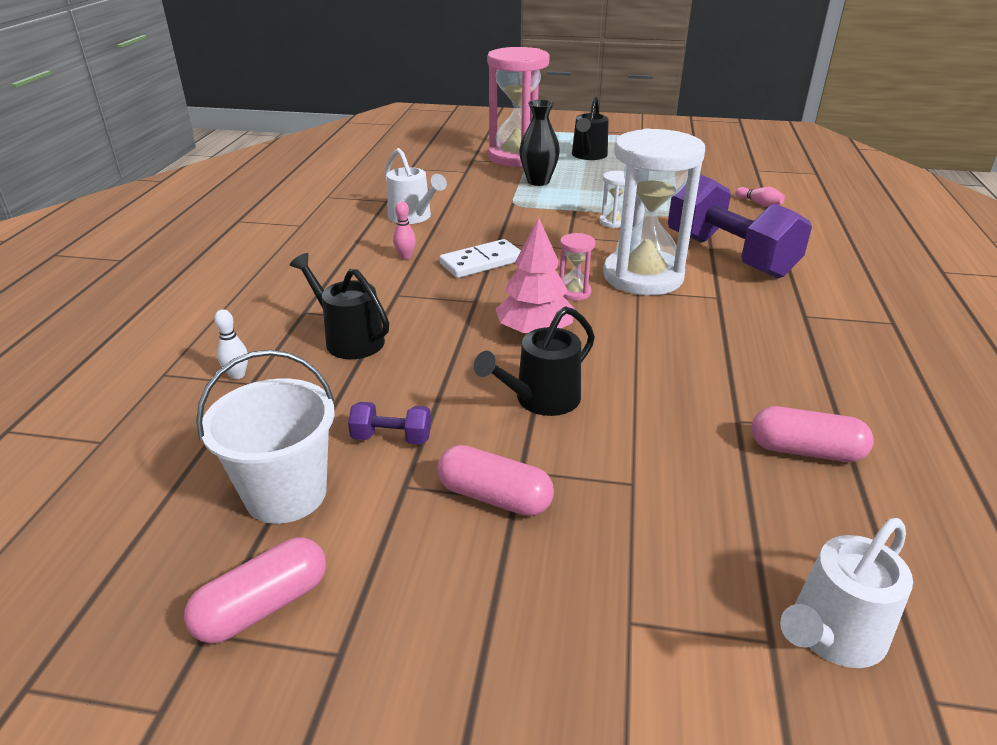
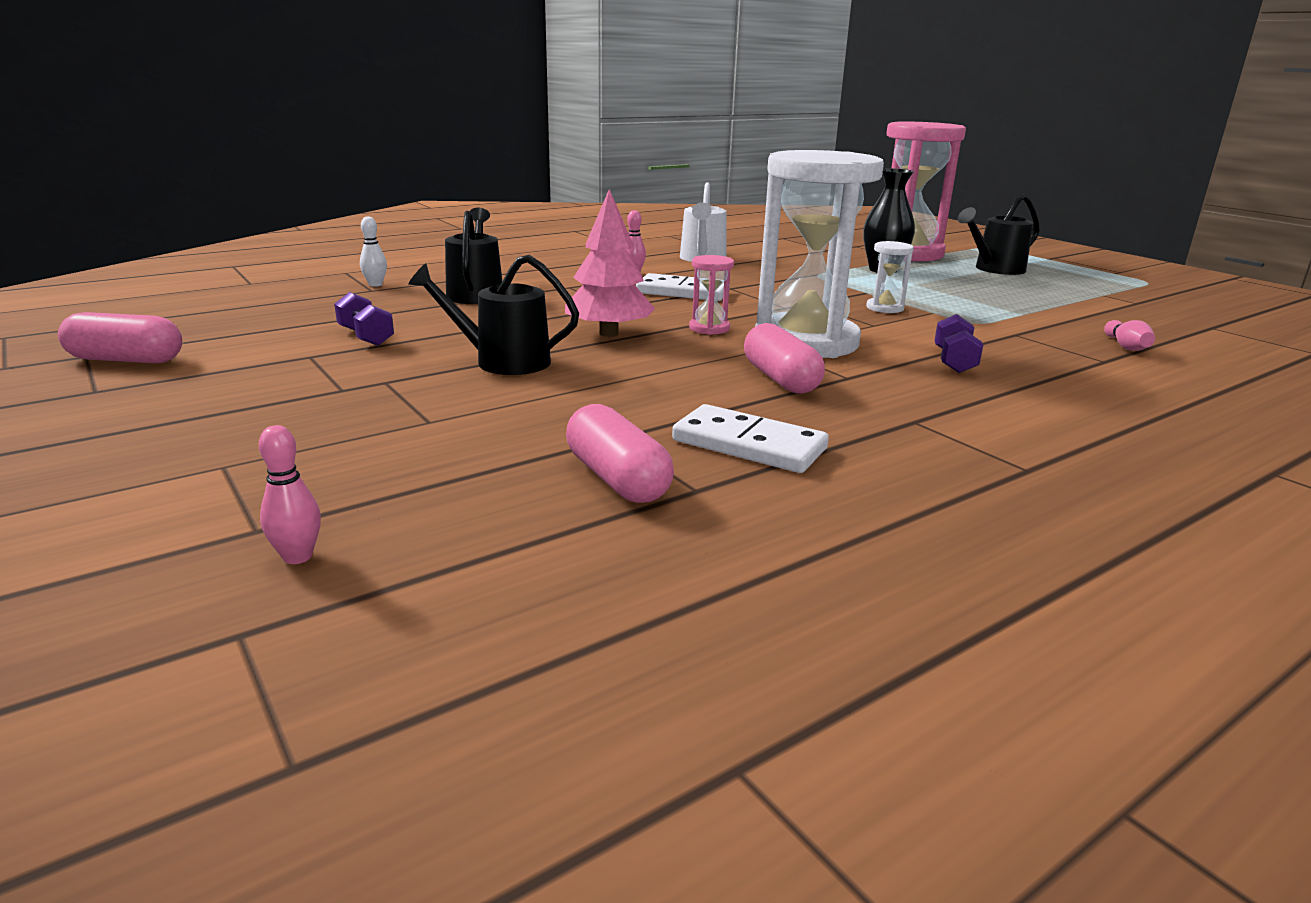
camera: 45 degrees right, 10 degrees down
white bucket [196,350,335,524] -> none
pink capsule [437,445,554,516] -> pink capsule moved to [744,323,825,394]
purple dumbbell [668,175,812,279] -> purple dumbbell [934,314,983,373], size x0.41
white watering can [780,518,913,668] -> pink bowling pin [259,425,321,564]
none -> white domino [672,404,829,473]

